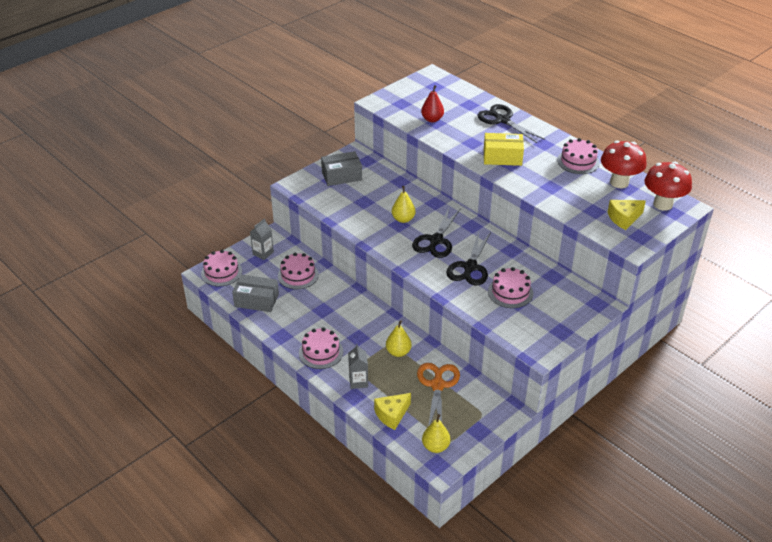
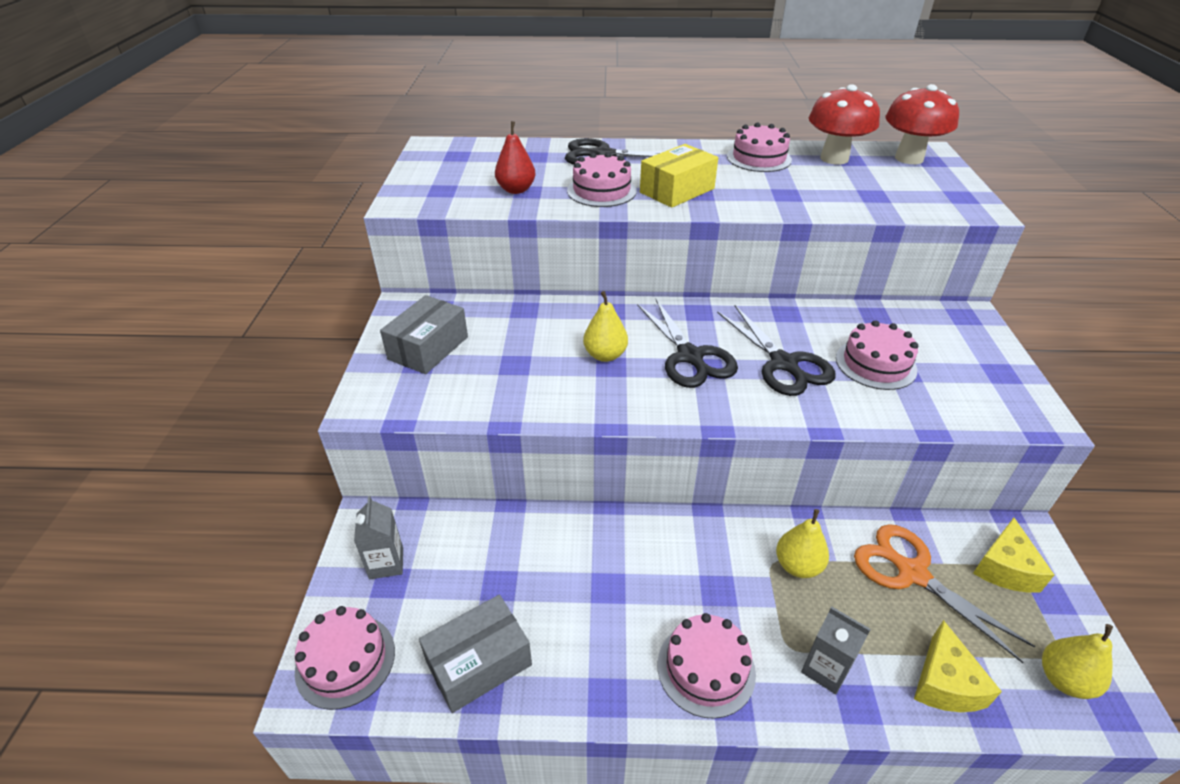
camera: 45 degrees left, 0 degrees up
pink cake [278,253,319,289] -> pink cake moved to [567,152,636,207]
yellow cheese [608,200,646,230] -> yellow cheese moved to [973,517,1054,593]

